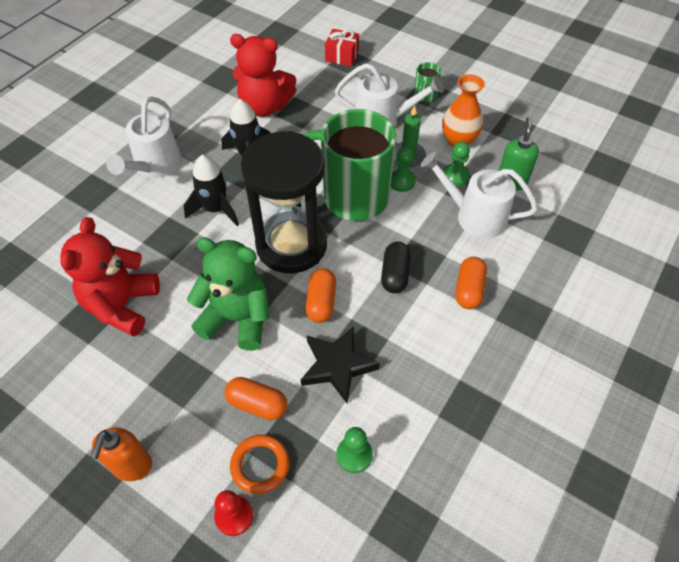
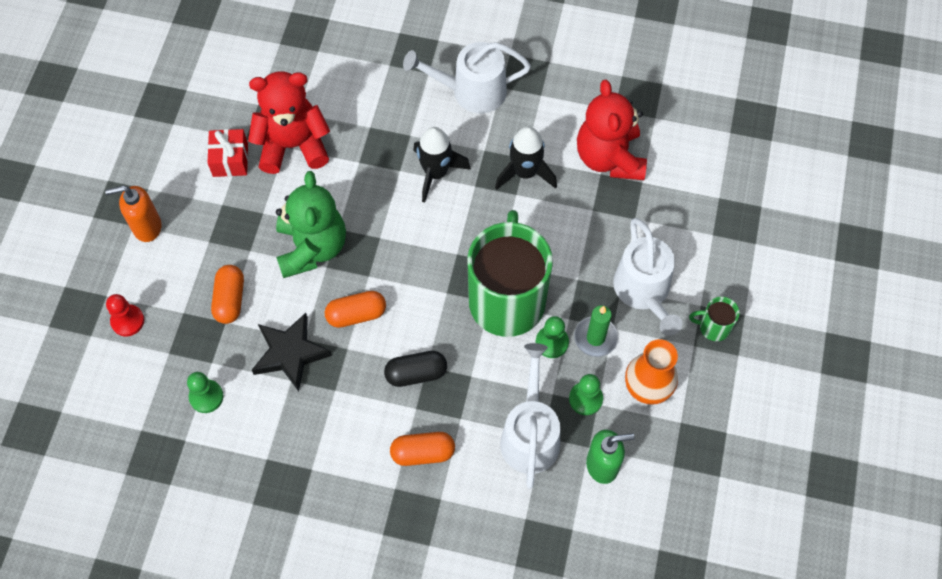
camera: 70 degrees right, 10 degrees up
orange ring [230,435,290,494] -> none
black hourglass [241,131,327,273] -> none
red gift [325,29,359,66] -> red gift moved to [208,129,248,177]

